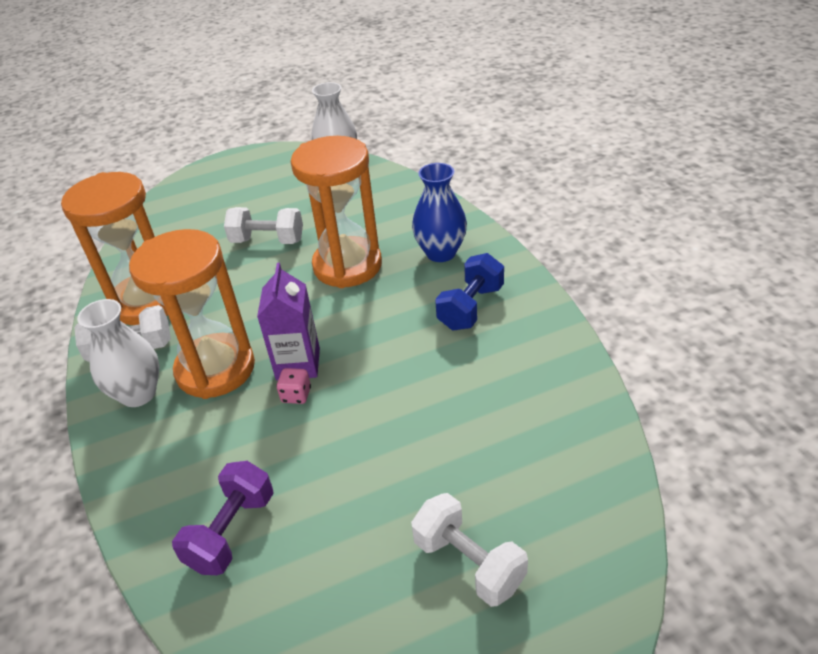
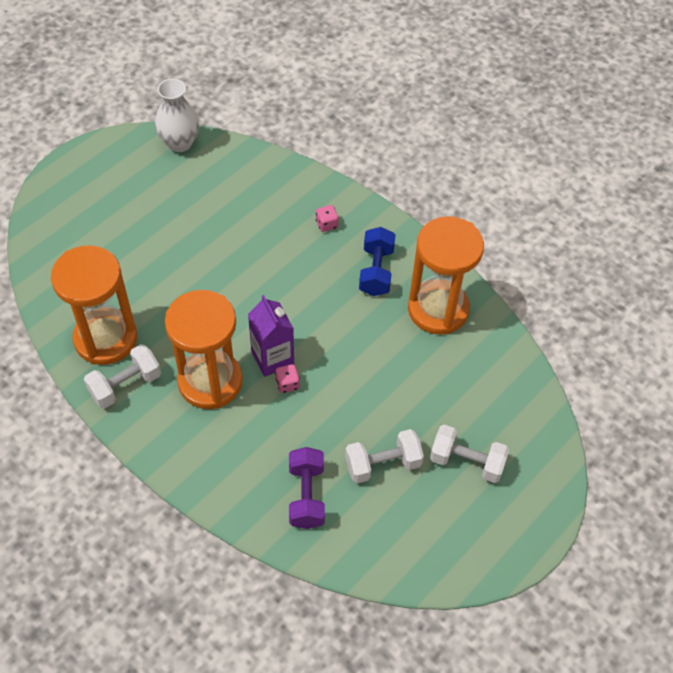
camera: 30 degrees left, 15 degrees up
white vase [77,299,160,407] -> none
white dumbbell [224,207,303,244] -> white dumbbell moved to [345,429,424,484]
orange hourglass [291,136,382,288] -> orange hourglass moved to [408,216,484,335]
blue vase [412,163,467,262] -> pink dice [316,205,339,232]

